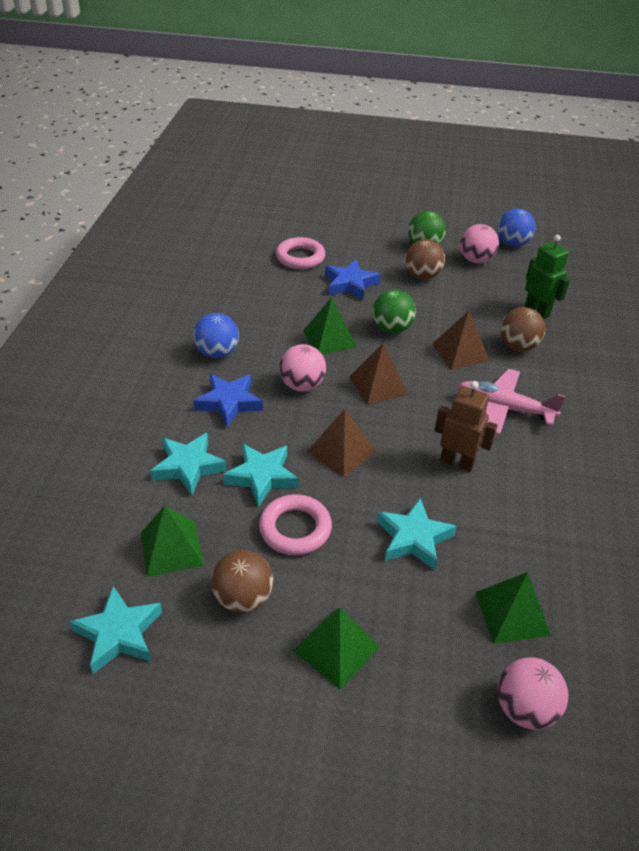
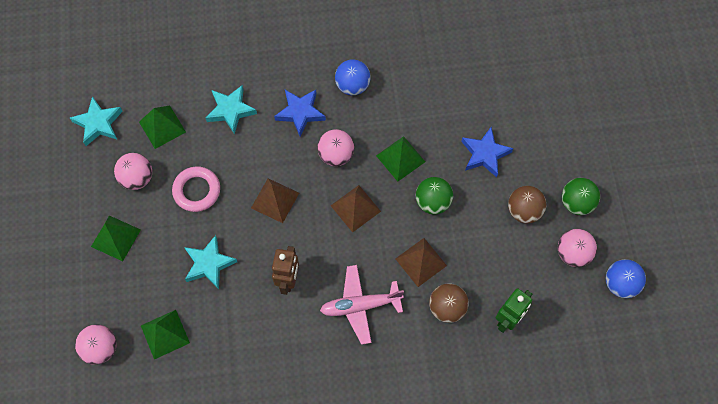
camera: 75 degrees right, 25 degrees up
brown ball [211,550,273,613] -> pink ball [114,153,152,190]
turquoise star [223,443,299,507] -> none
pink ring [276,237,325,269] -> none
pink plane [457,369,566,435] -> pink plane turned 105 degrees counterclockwise [320,265,404,345]

